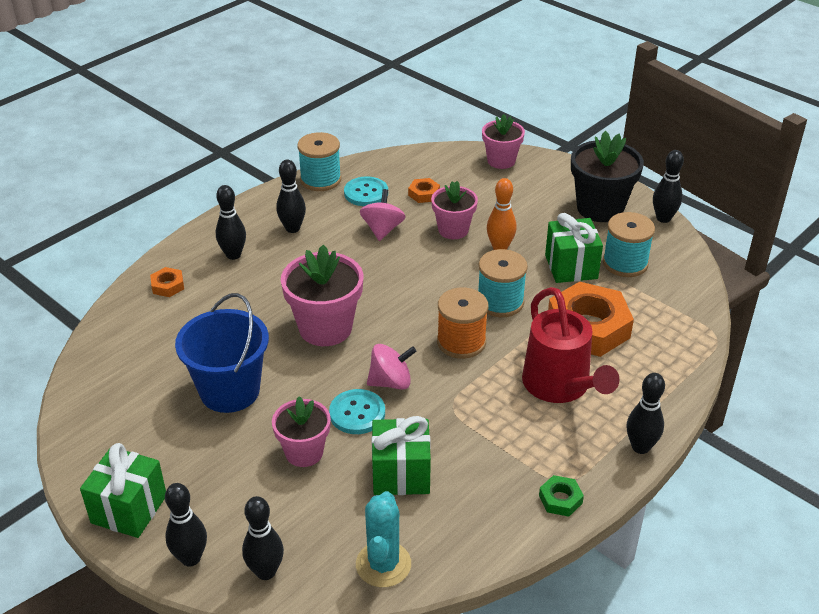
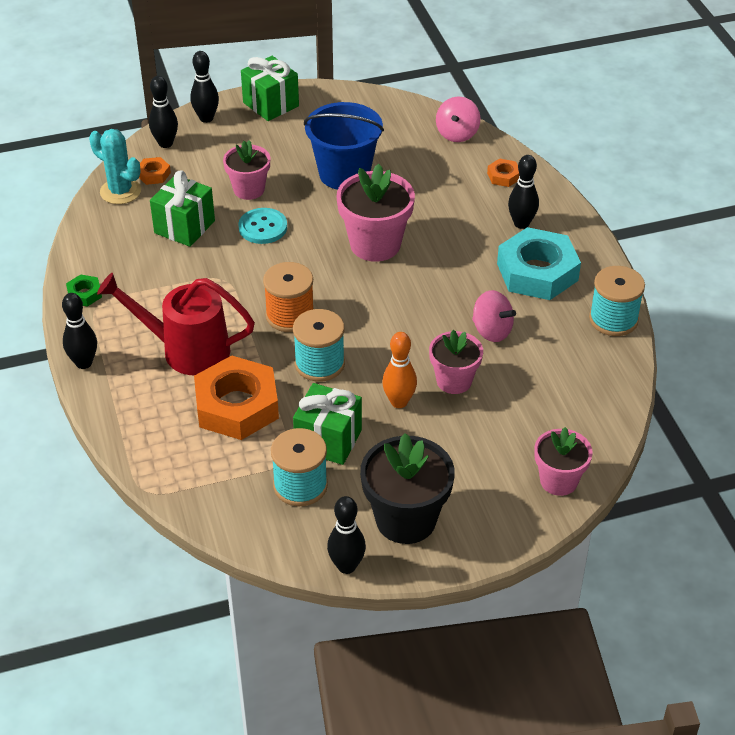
camera: 120 degrees right, 5 degrees up
black bowling pin [276,160,306,233] -> turquoise nut [497,227,581,300]
turquoise button [344,177,388,206] -> none
pink spinning top [367,344,416,390] -> pink spinning top moved to [436,96,480,142]
orange nut [408,178,440,203] -> orange nut moved to [139,157,171,185]

